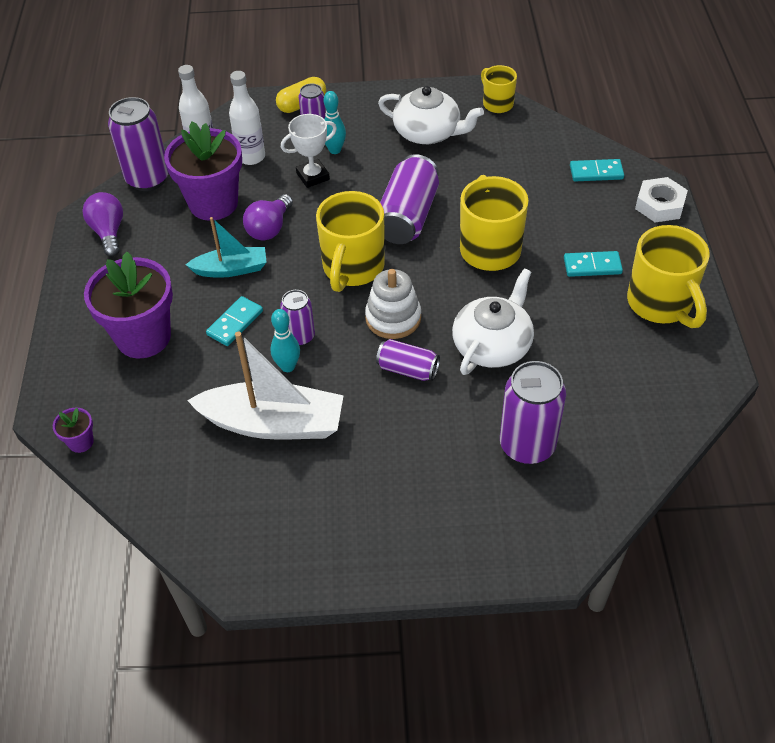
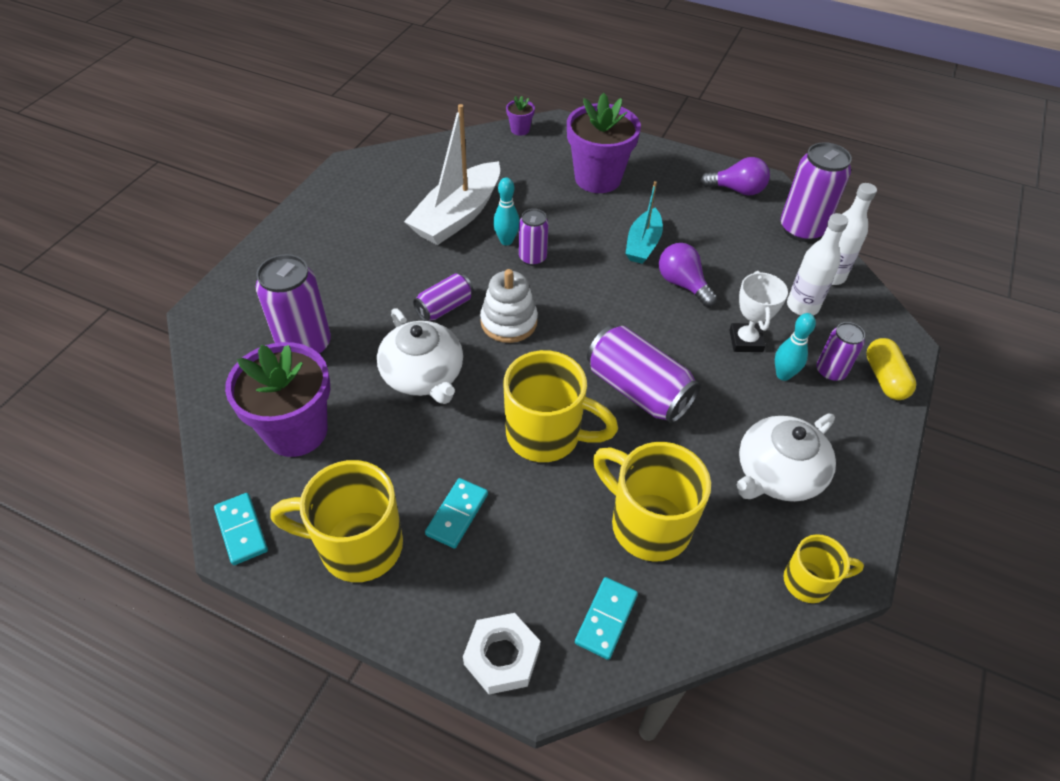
camera: 115 degrees right, 0 degrees up
purple flower pot [164,122,242,221] -> purple flower pot moved to [225,342,330,457]
turquoise domino [206,296,263,346] -> turquoise domino moved to [214,493,268,565]
yellow mug [316,191,385,292] -> yellow mug moved to [593,442,711,561]

